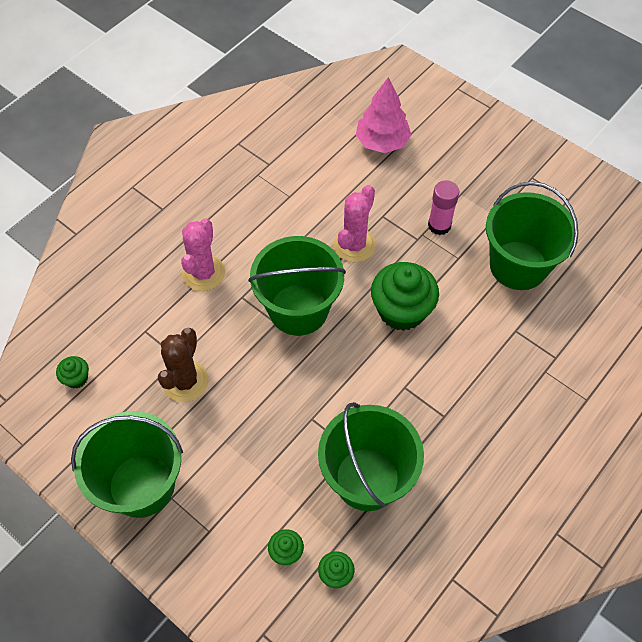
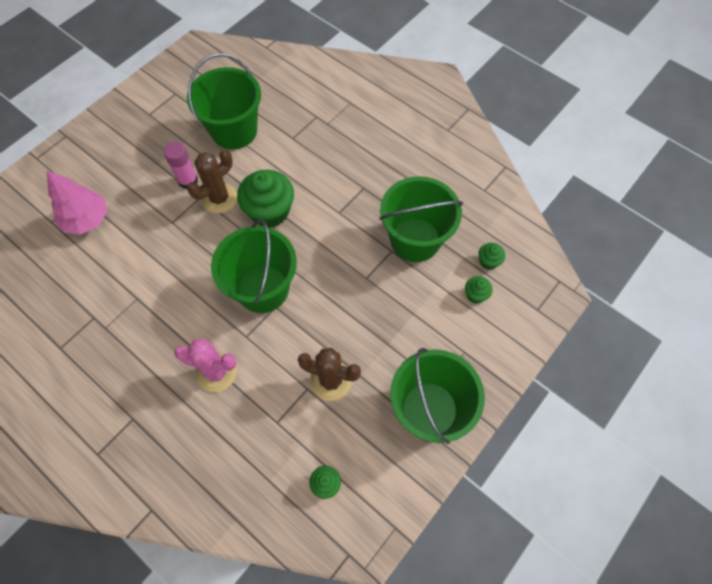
camera: 90 degrees left, 5 degrees up
pink cactus [334,185,376,262] -> none
none -> brown cactus [187,149,237,214]

